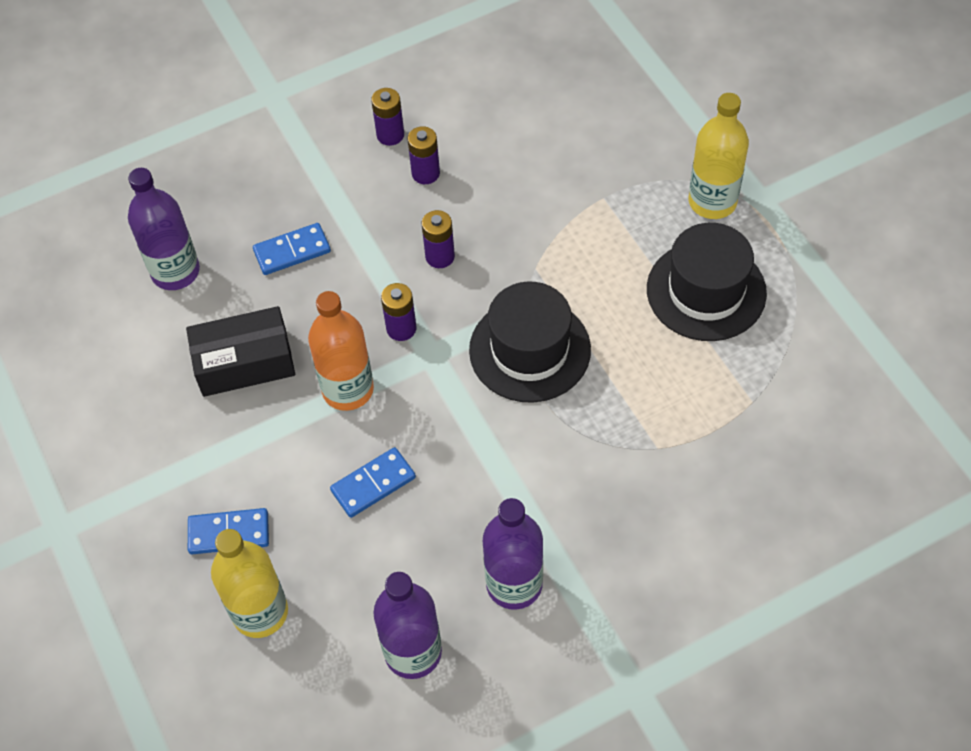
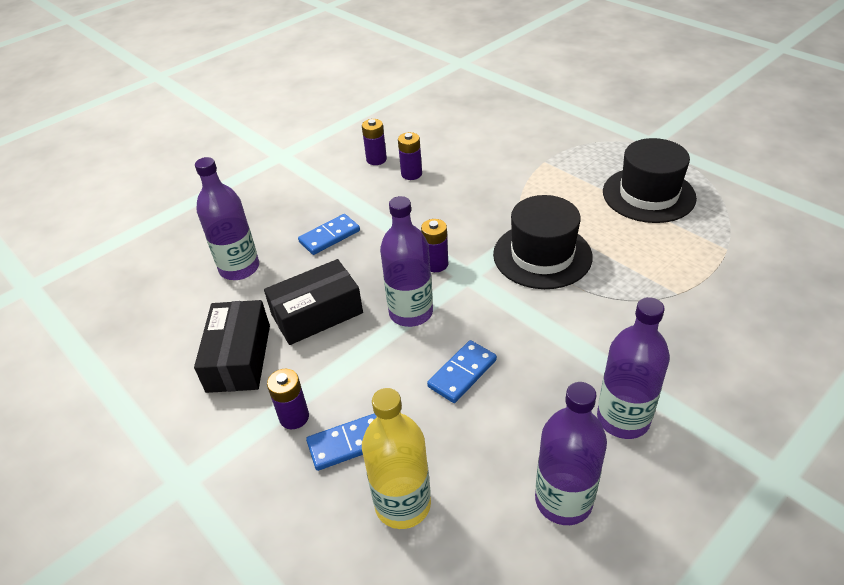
camera: 15 degrees left, 15 degrees down
orange bottle [308,291,374,411] -> purple bottle [380,196,433,327]
purple battery [422,210,455,268] -> purple battery moved to [267,369,309,429]
yellow bottle [689,93,749,219] -> none
none -> black box [194,300,270,393]

